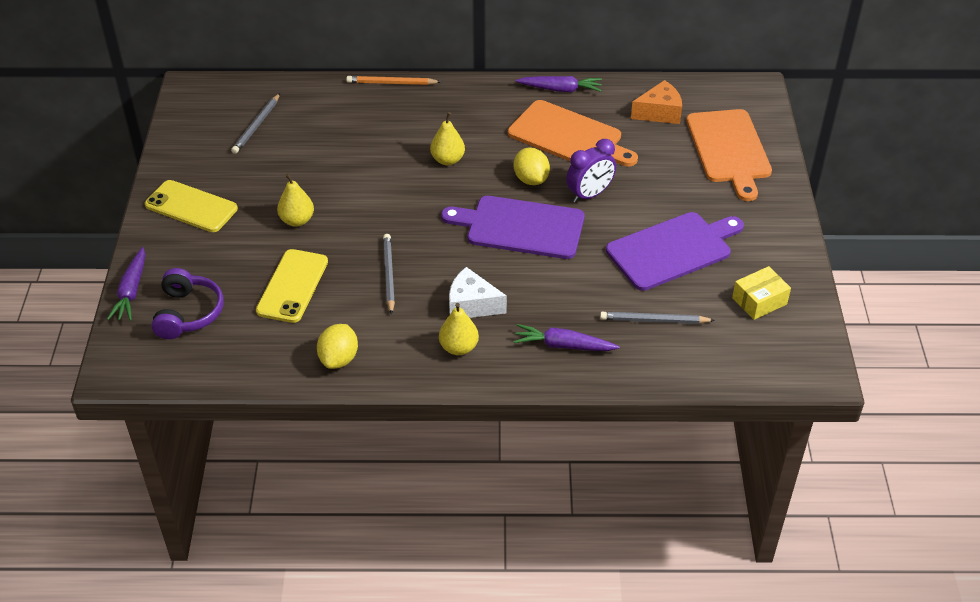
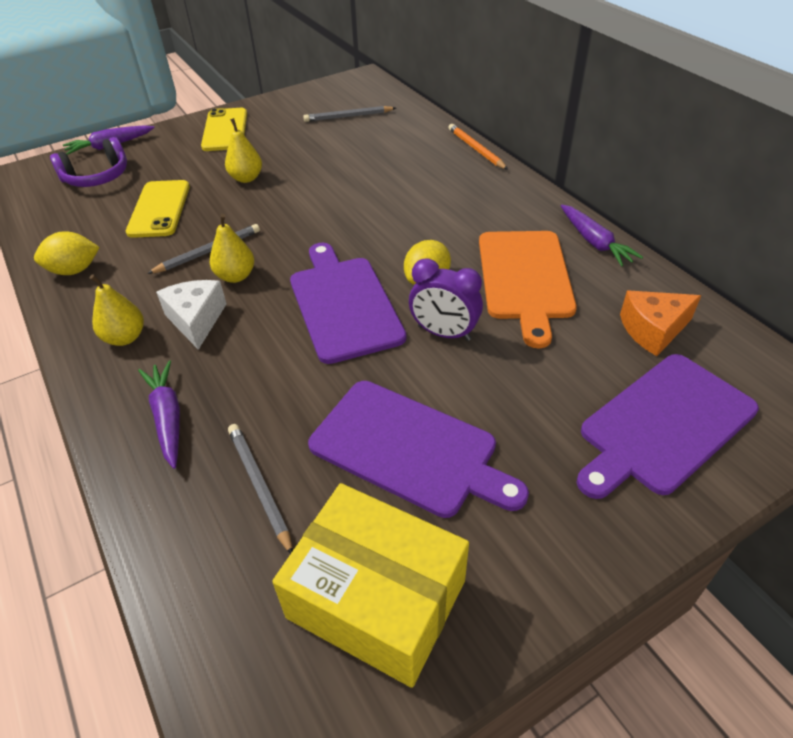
camera: 60 degrees right, 0 degrees up
yellow phone [256,249,328,323] -> yellow phone turned 75 degrees counterclockwise [126,180,190,238]
yellow pear [430,112,465,165] -> yellow pear moved to [210,214,254,283]
orange cheese [631,80,682,124] -> orange cheese turned 120 degrees clockwise [620,291,701,356]
orange cutting board [686,109,772,201] -> purple cutting board [577,354,759,499]
yellow box [732,266,791,320] -> yellow box [272,483,469,688], size x1.93

